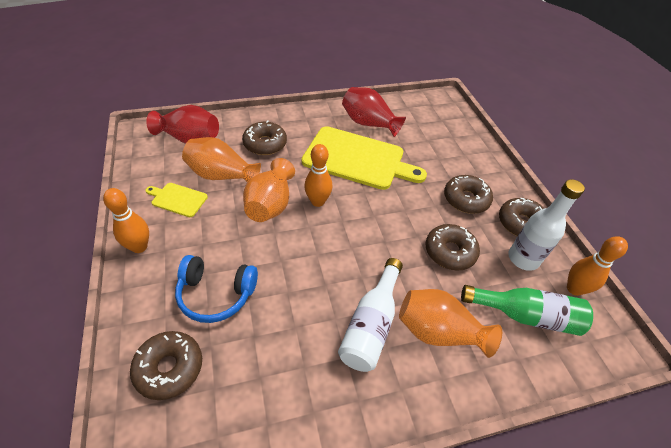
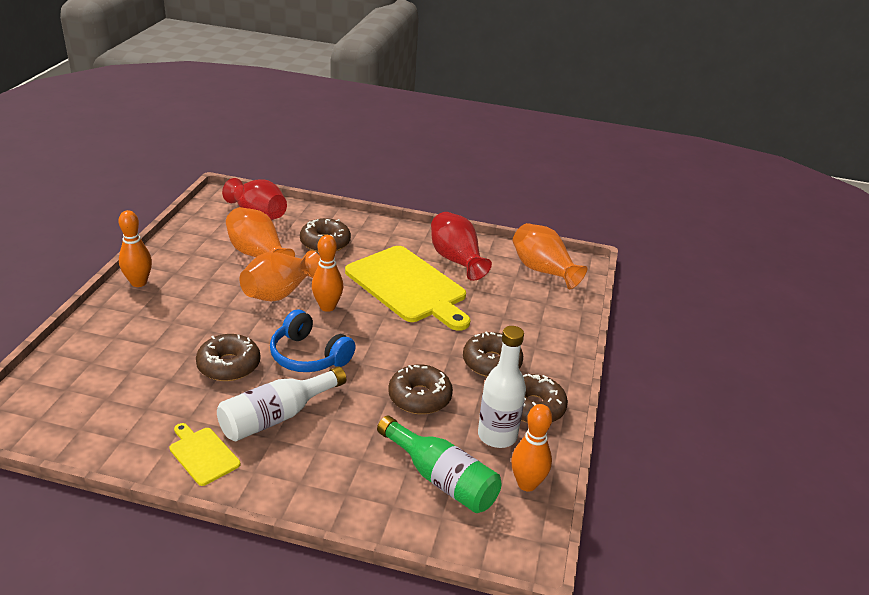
camera: 30 degrees right, 15 degrees down
brown donut [130,331,202,400] -> brown donut moved to [196,334,260,381]
yellow cutting board [145,183,208,217] -> yellow cutting board moved to [170,423,240,486]
blue headphones [175,255,258,323] -> blue headphones moved to [270,309,356,372]
orange vase [399,289,502,358] -> orange vase moved to [513,223,587,289]

